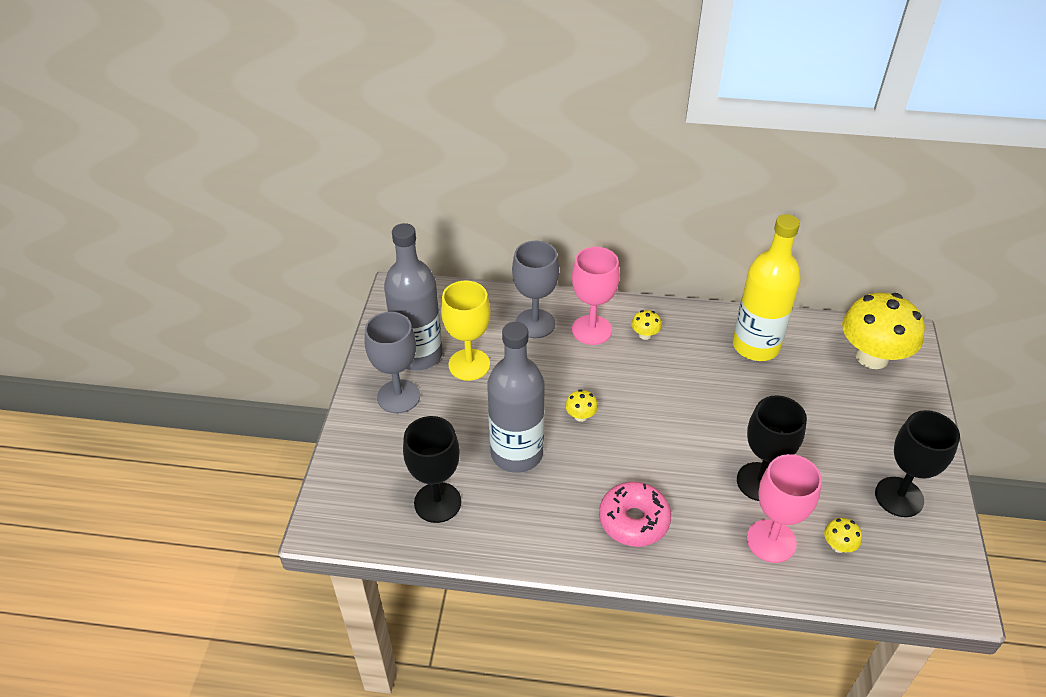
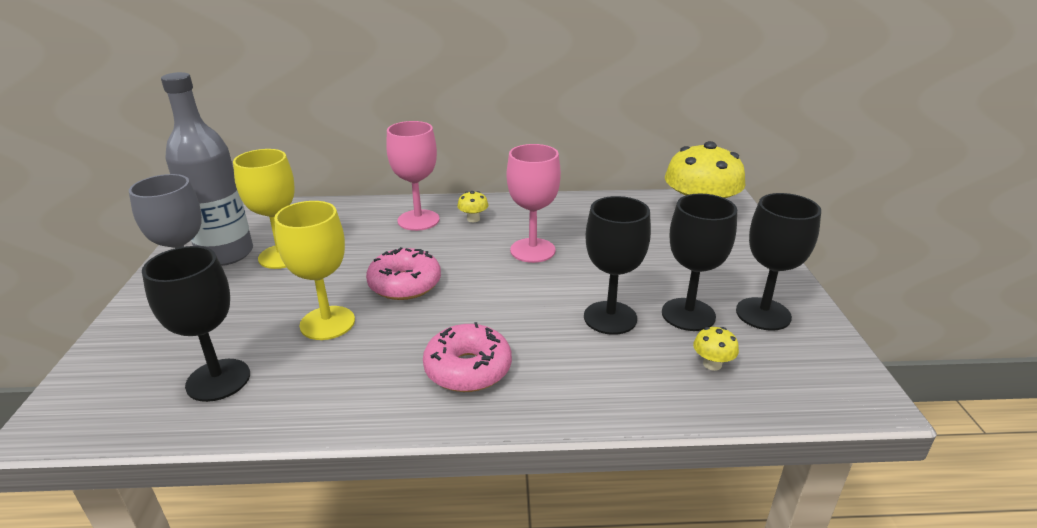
camera: 10 degrees left, 15 degrees down
grey bottle [487,322,545,473] -> yellow goblet [274,201,355,340]
grey goblet [512,241,559,338] -> none
yellow mushroom [565,389,598,422] -> pink donut [366,247,441,300]
yellow bottle [733,214,801,361] -> none
pink goblet [747,454,822,563] -> pink goblet moved to [507,144,561,263]
none -> black goblet [662,194,737,331]

